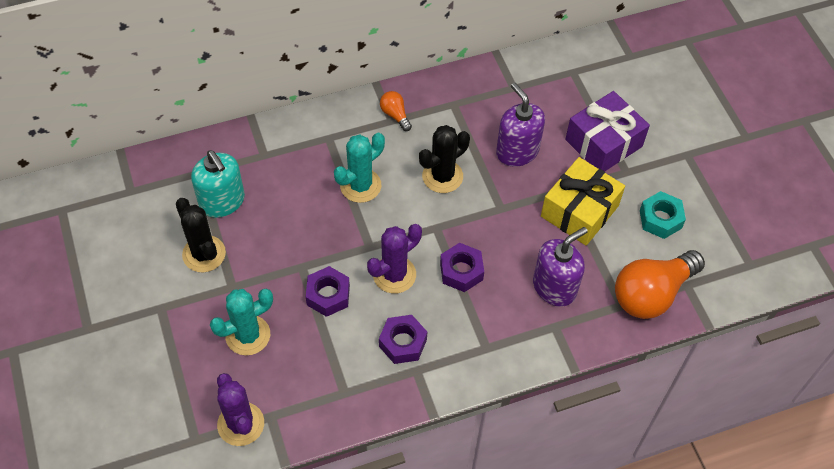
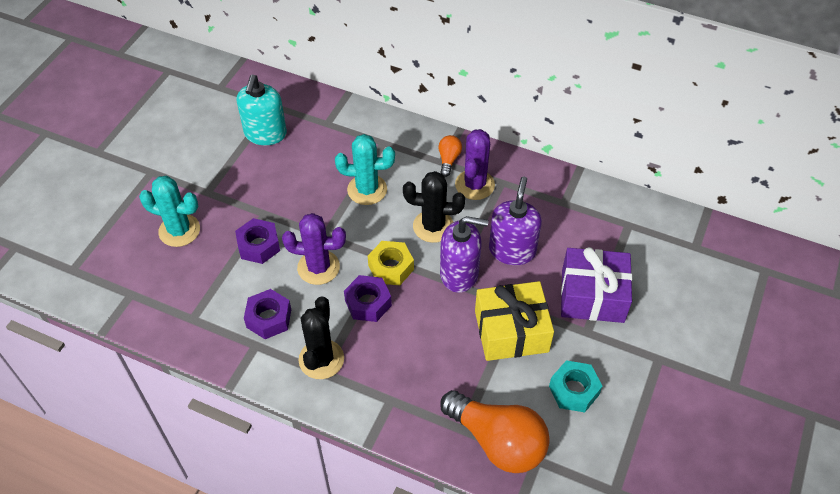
camera: 45 degrees right, 5 degrees down
black cactus [176,198,226,272] -> black cactus moved to [298,296,344,379]
purple cactus [217,373,264,446] -> purple cactus moved to [455,129,495,200]
purple soap dispenser [533,227,588,307] -> purple soap dispenser moved to [440,216,488,293]
orange light bulb [615,250,705,319] -> orange light bulb turned 150 degrees counterclockwise [440,390,550,473]
none -> yellow nut [368,241,414,285]

